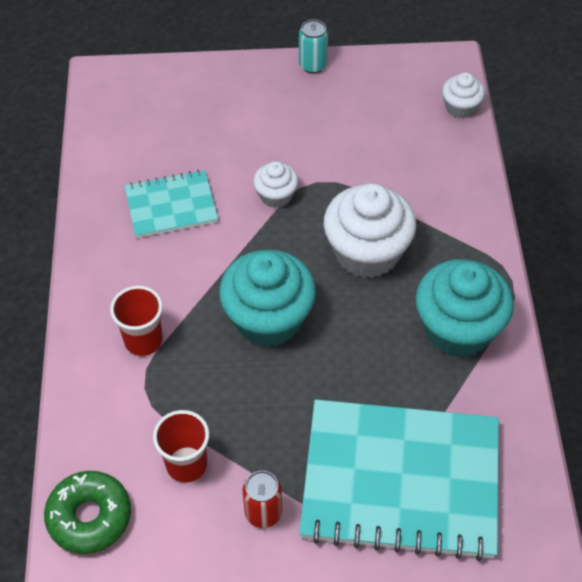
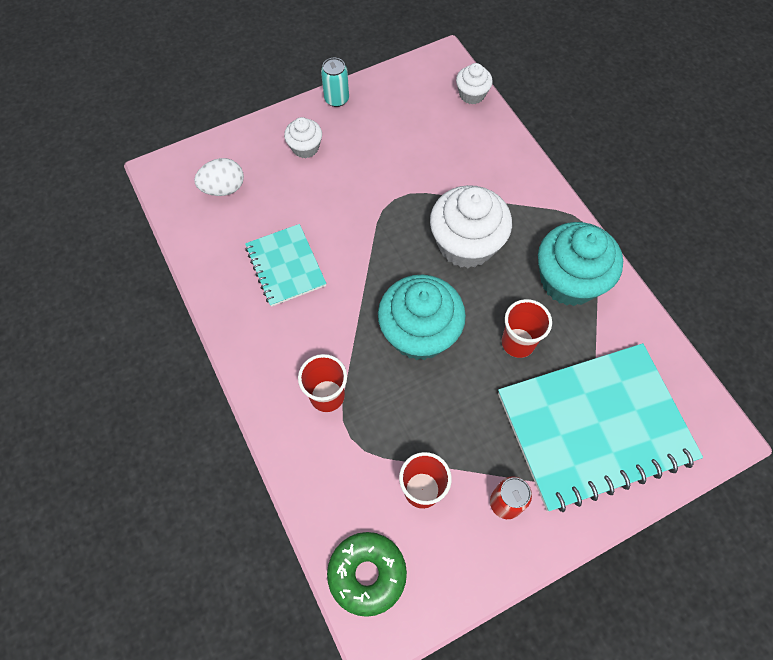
camera: 25 degrees left, 10 degrees up
turquoise notebook [125,170,218,238] -> turquoise notebook turned 75 degrees counterclockwise [245,224,327,307]
white cupcake [253,161,298,208] -> white cupcake moved to [284,117,322,158]
none -> white egg [194,158,244,196]
none -> red cup [502,299,552,358]

